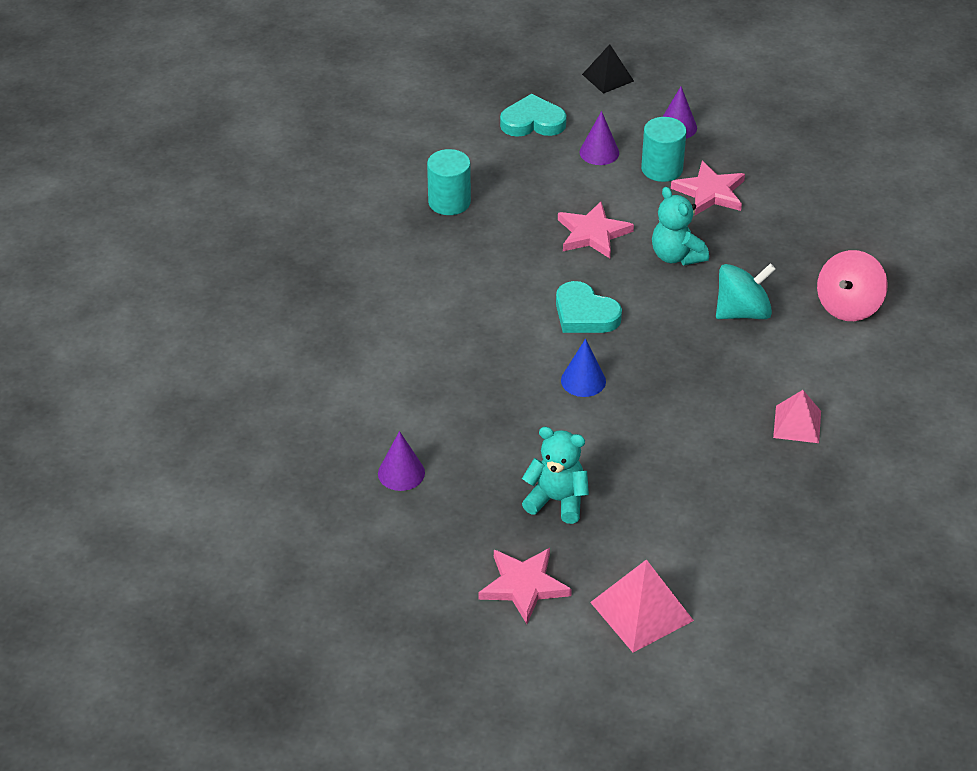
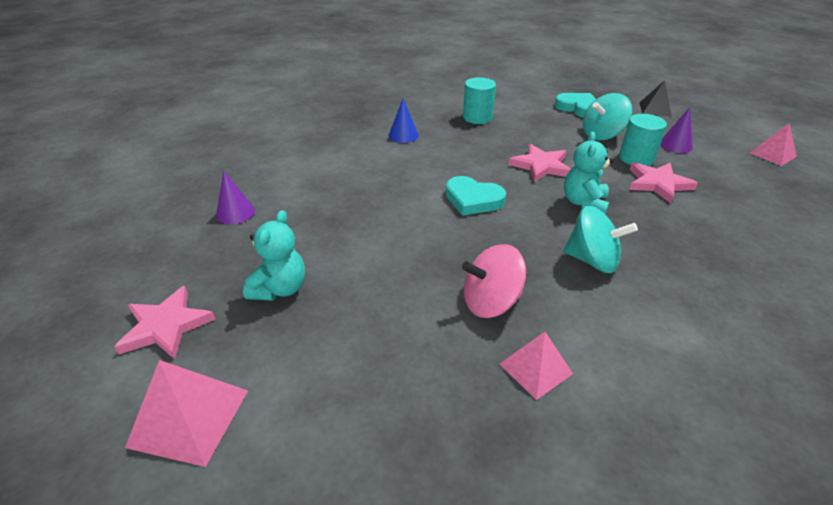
camera: 45 degrees right, 5 degrees down
turquoise teddy bear [522,427,589,524] -> turquoise teddy bear turned 45 degrees clockwise [243,210,305,301]
turquoise heart [556,281,622,333] -> turquoise heart turned 60 degrees counterclockwise [446,176,506,216]
blue cone [561,339,606,397] -> blue cone moved to [389,99,419,143]
purple cone [579,111,619,165] -> turquoise spinning top [583,93,632,140]
pink spinning top [817,250,888,321] -> pink spinning top moved to [462,244,526,318]
none -> pink pyramid [750,123,797,166]

